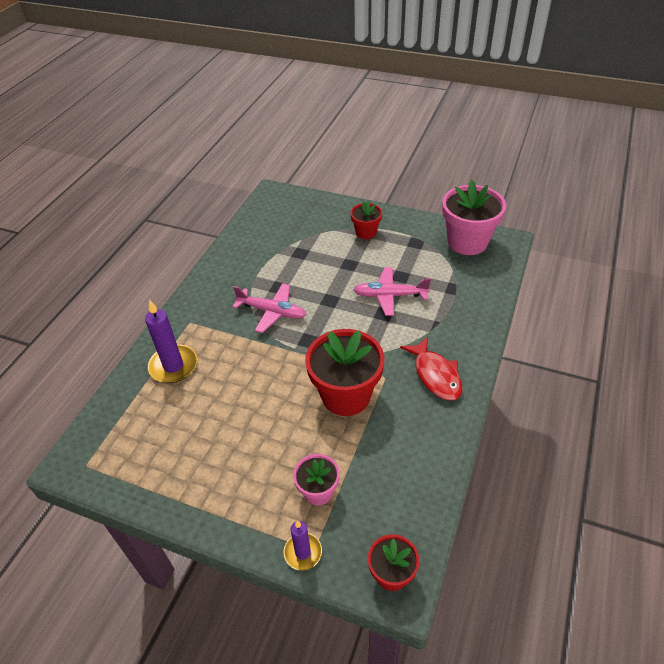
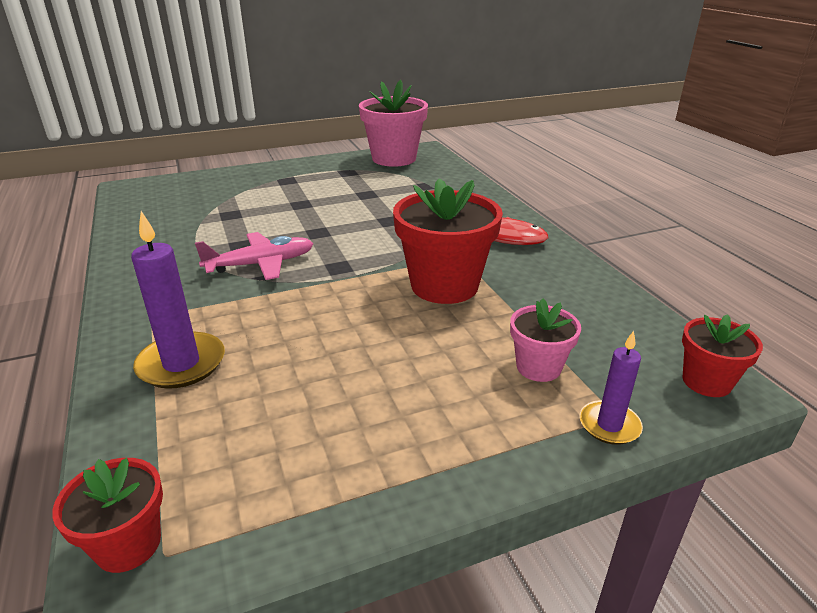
camera: 45 degrees left, 15 degrees down
red flower pot [350,201,382,239] -> red flower pot moved to [52,458,163,573]
pink plane [353,267,431,316] -> none

